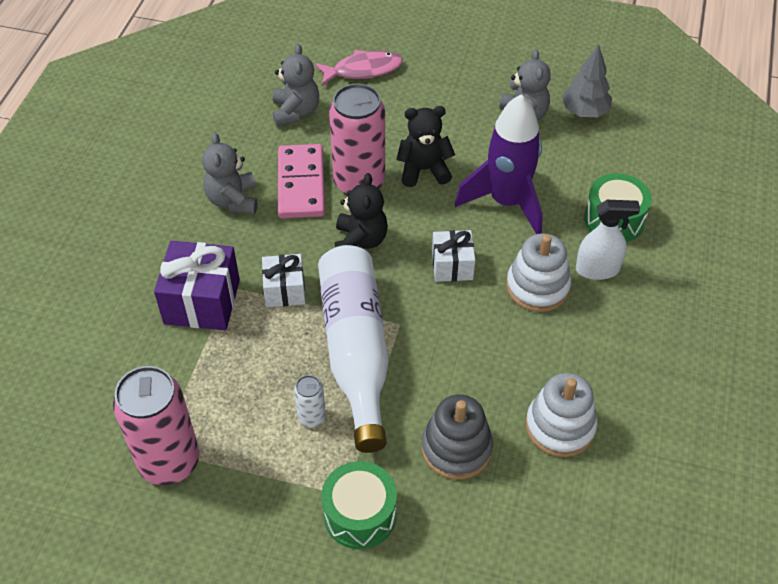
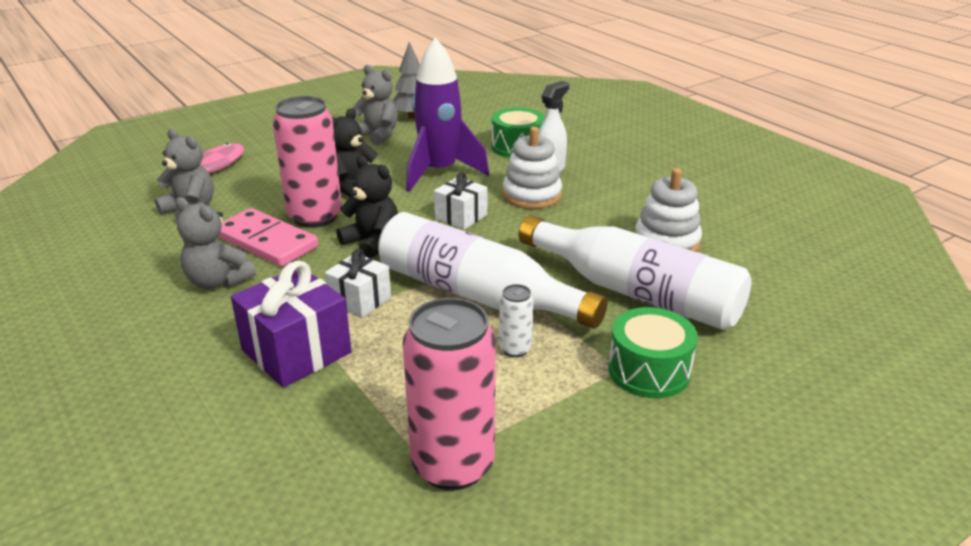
camera: 50 degrees left, 20 degrees down
grey stacking toy [422,395,493,480] -> white bottle [519,215,752,330]

